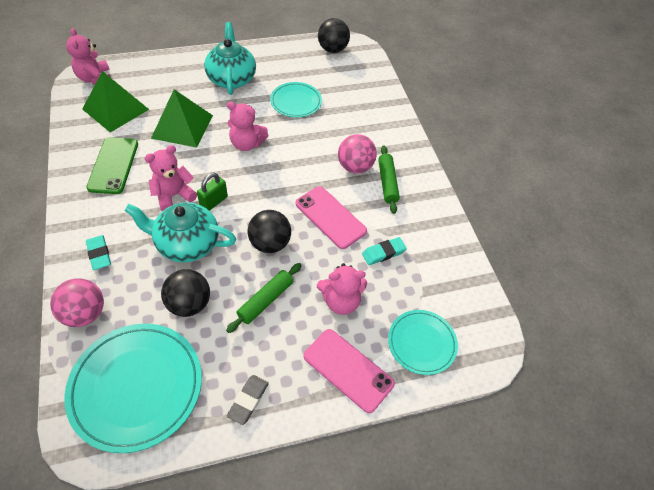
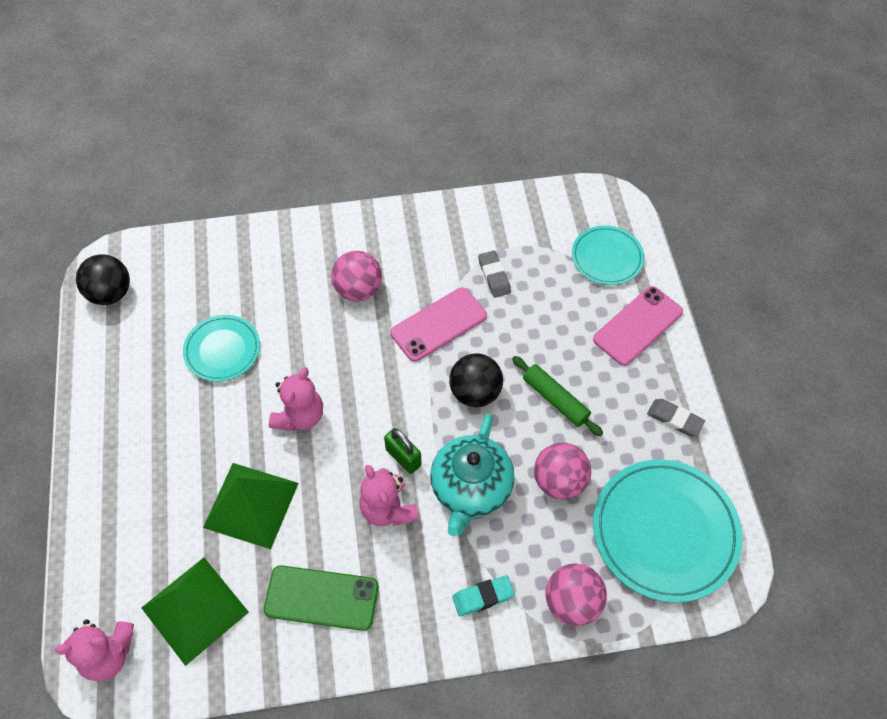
camera: 80 degrees left, 5 degrees up
black ball [161,269,210,317] -> pink ball [534,443,591,500]
turquoise teapot [204,22,256,95] -> none
pink teddy bear [317,263,367,315] -> none
turquoise eraser [362,237,407,265] -> grey eraser [478,251,511,298]
green rolling pin [378,146,400,214] -> none

